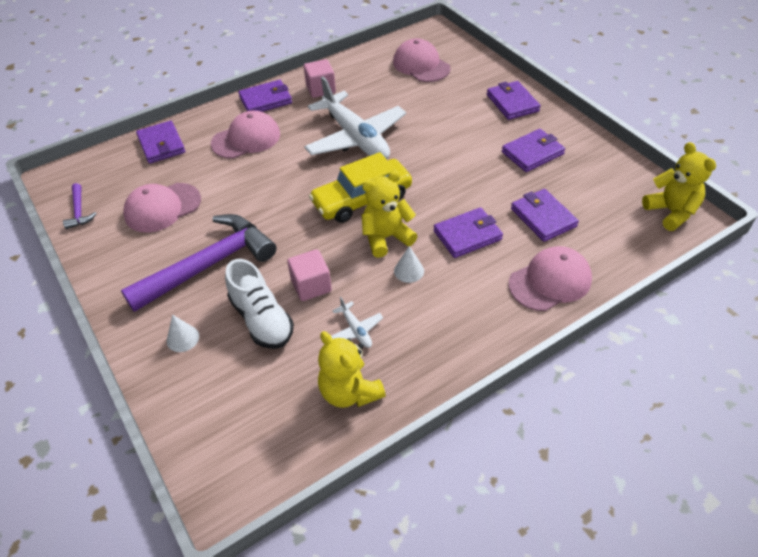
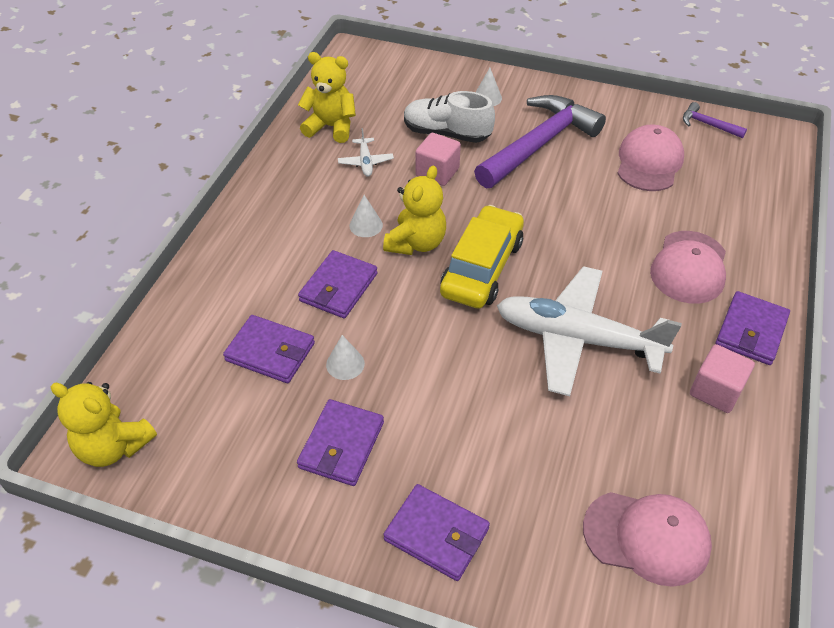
camera: 140 degrees right, 0 degrees up
purple hammer [121,214,276,312] -> purple hammer turned 150 degrees counterclockwise [474,95,606,189]
purple wallet [136,121,185,164] -> none
white plane [331,297,383,348] -> white plane turned 120 degrees counterclockwise [338,128,394,177]
pink cap [509,246,592,311] -> none
none -> white cone [326,335,365,380]

